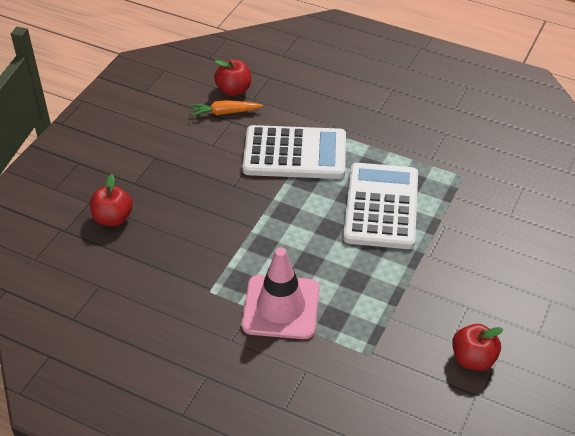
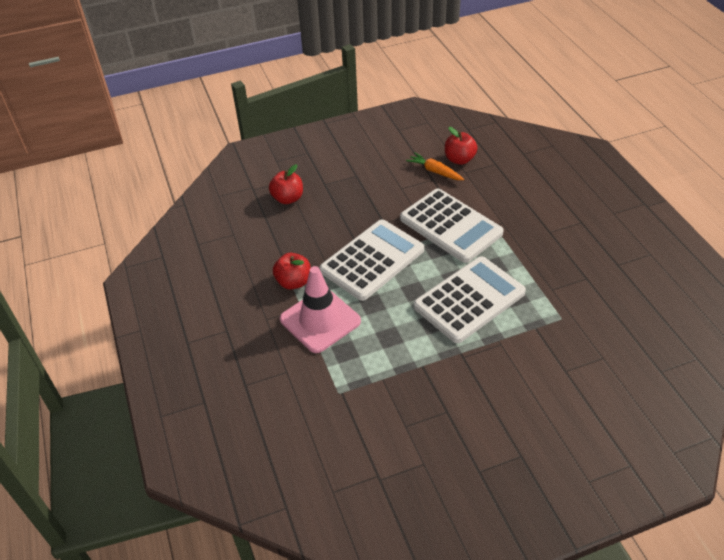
camera: 45 degrees right, 0 degrees up
red apple [452,324,504,371] -> red apple moved to [273,253,311,290]
none -> white calculator [320,220,424,301]

